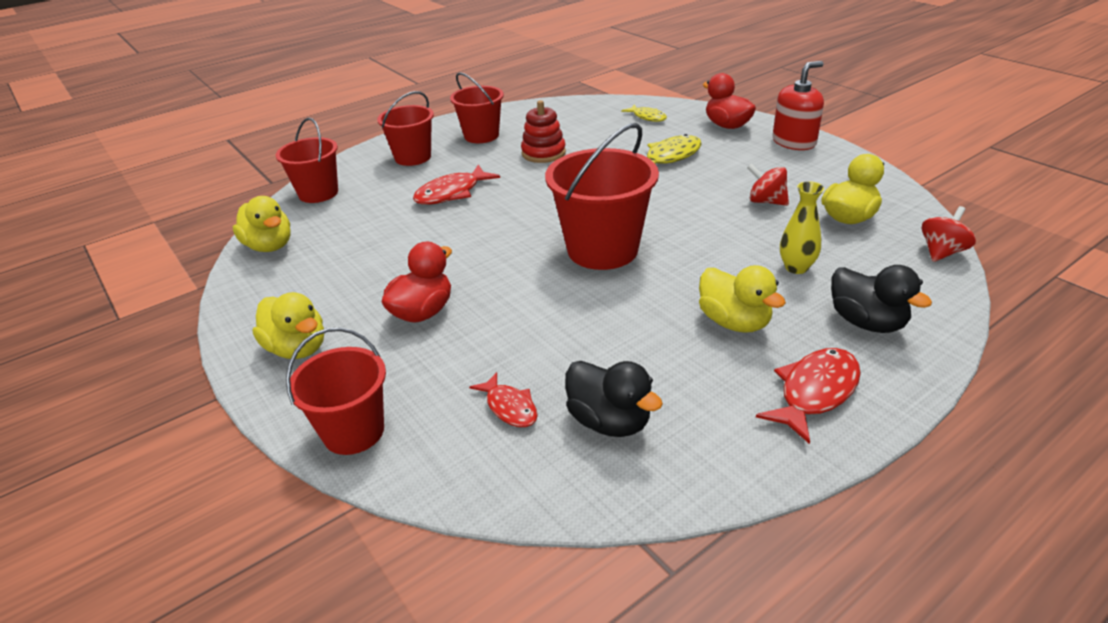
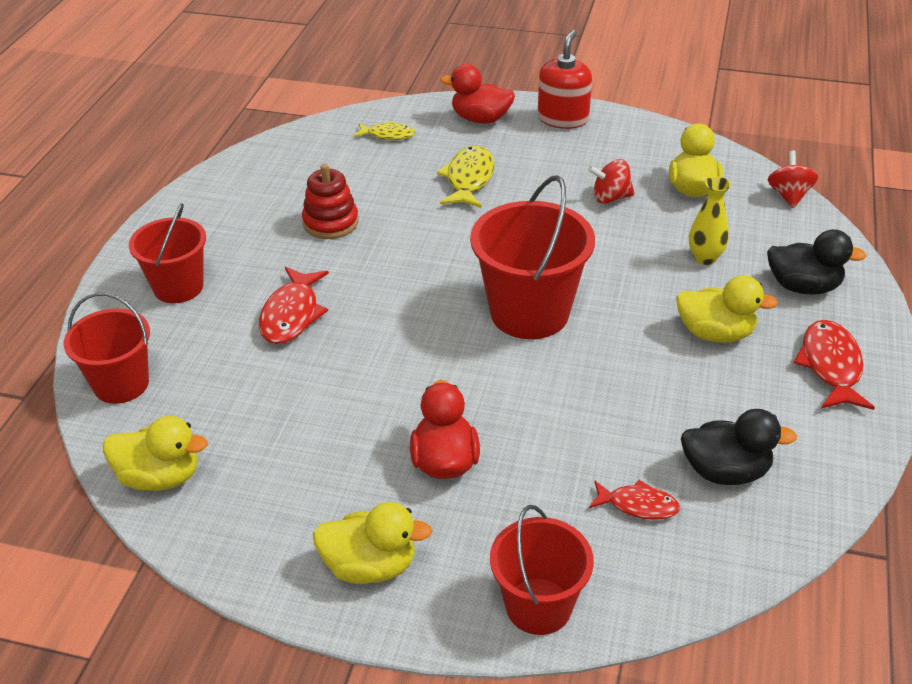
camera: 40 degrees left, 5 degrees up
red bucket [450,72,504,143] -> none

